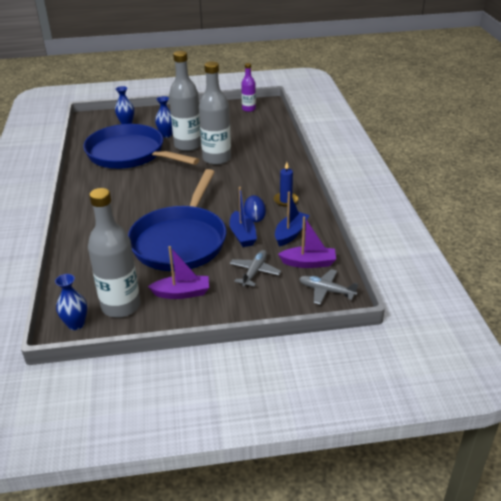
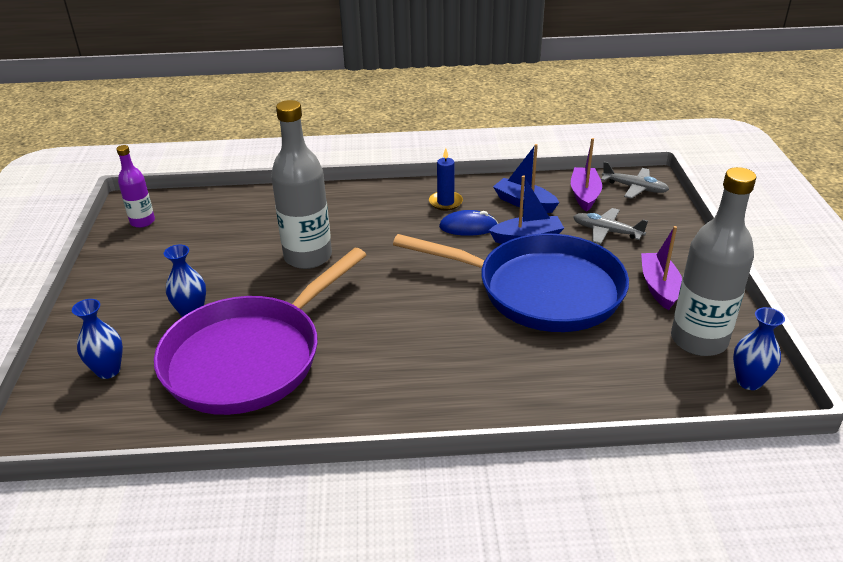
camera: 85 degrees left, 0 degrees up
blue pan [83,124,199,169] -> purple pan [154,248,366,415]
grey bottle [169,51,201,151] -> none
grey plane [299,269,358,305] -> grey plane turned 90 degrees counterclockwise [601,162,669,199]

